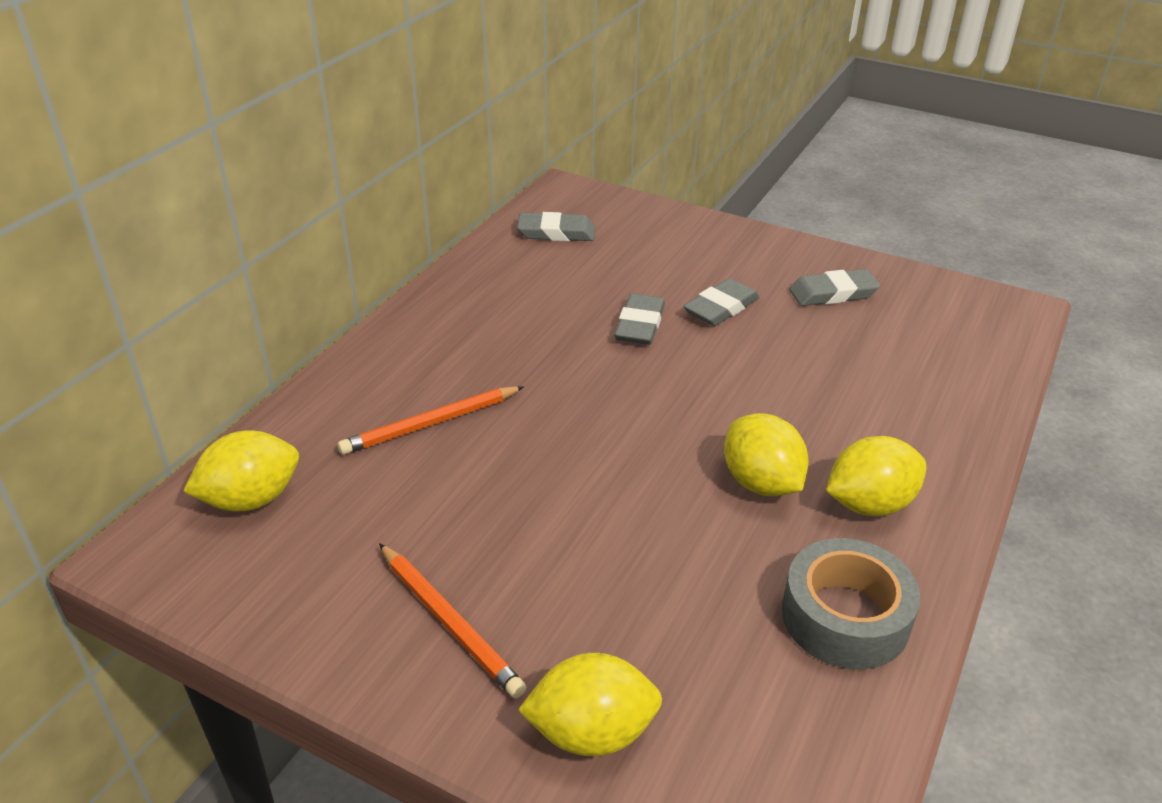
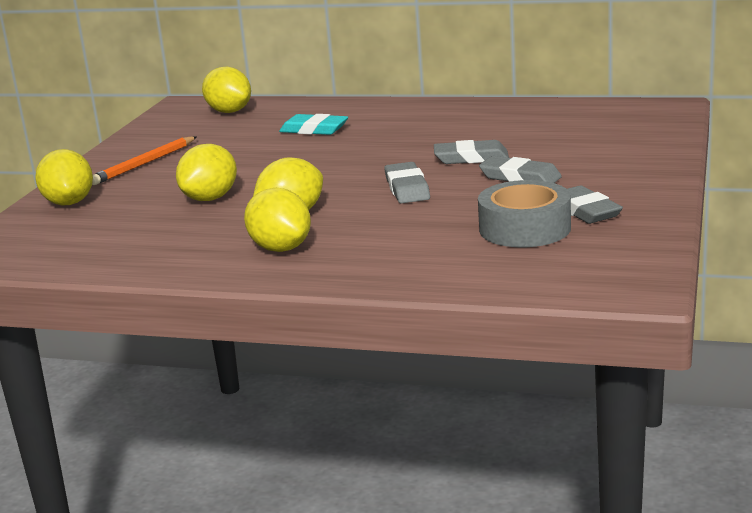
camera: 80 degrees right, 15 degrees down
orange pencil [338,386,524,455] -> turquoise eraser [279,114,348,135]
grey eraser [517,212,595,241] -> grey eraser moved to [384,162,430,203]
grey tape [782,538,920,669] -> grey tape moved to [478,180,571,247]
none -> yellow lemon [176,144,237,201]

